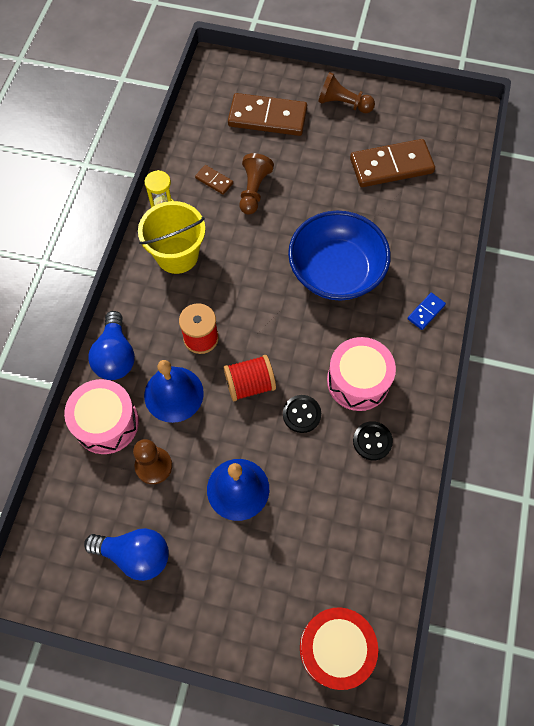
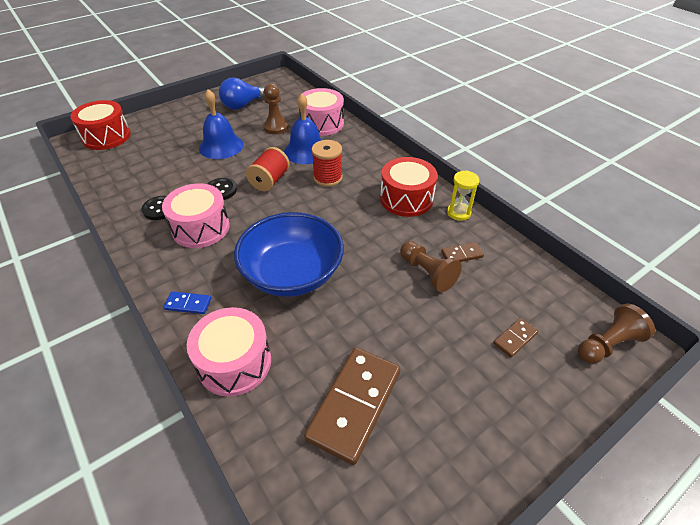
camera: 130 degrees right, 20 degrees down
blue light bulb [88,311,135,380] -> none
yellow bucket [138,201,205,274] -> red drum [380,157,438,217]
brown domino [228,93,307,136] -> brown domino [493,318,538,358], size x0.45
brown pawn [318,72,375,113] -> brown pawn moved to [578,304,655,364]
blue domino [407,293,446,330] -> blue domino turned 75 degrees counterclockwise [164,291,211,314]
none -> pink drum [187,307,271,397]

